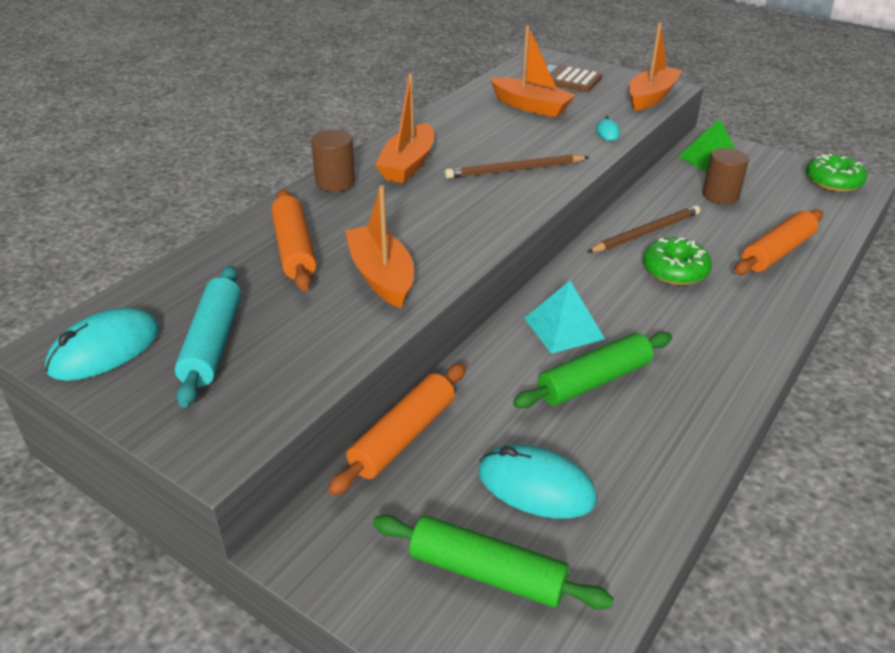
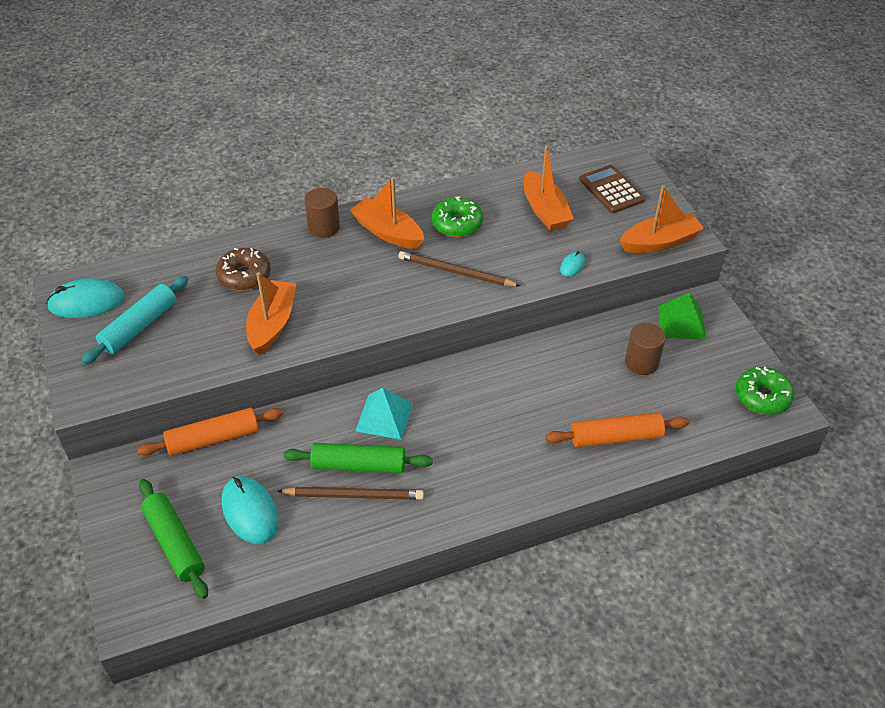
camera: 35 degrees right, 10 degrees up
orange rolling pin [271,189,317,291] -> brown donut [216,248,271,291]
orange boat [375,73,434,183] -> orange boat turned 75 degrees clockwise [350,177,424,249]
brown pencil [587,205,700,253] -> brown pencil moved to [277,487,424,500]
green donut [643,238,712,285] -> green donut moved to [432,196,483,237]

